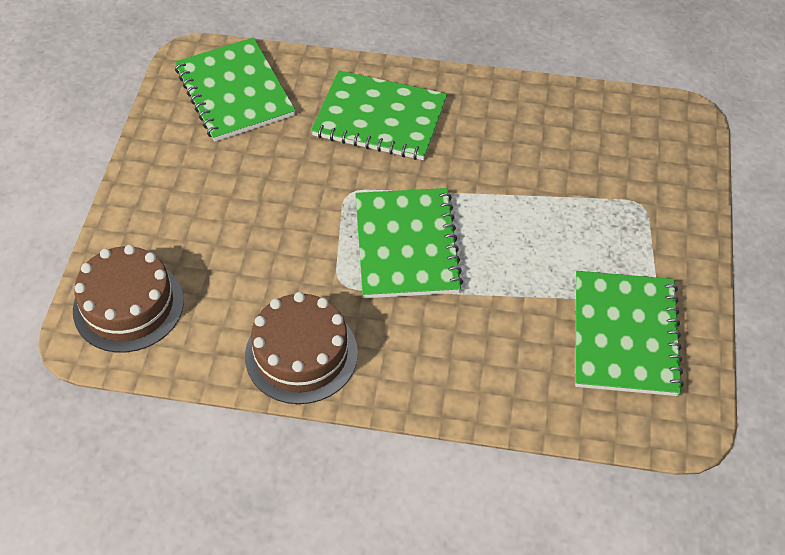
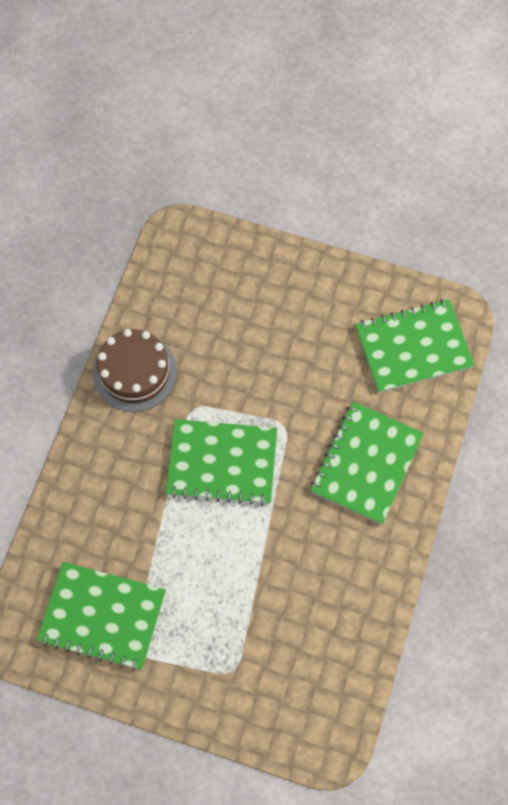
camera: 100 degrees right, 15 degrees up
brown cake [73,245,184,353] -> none

